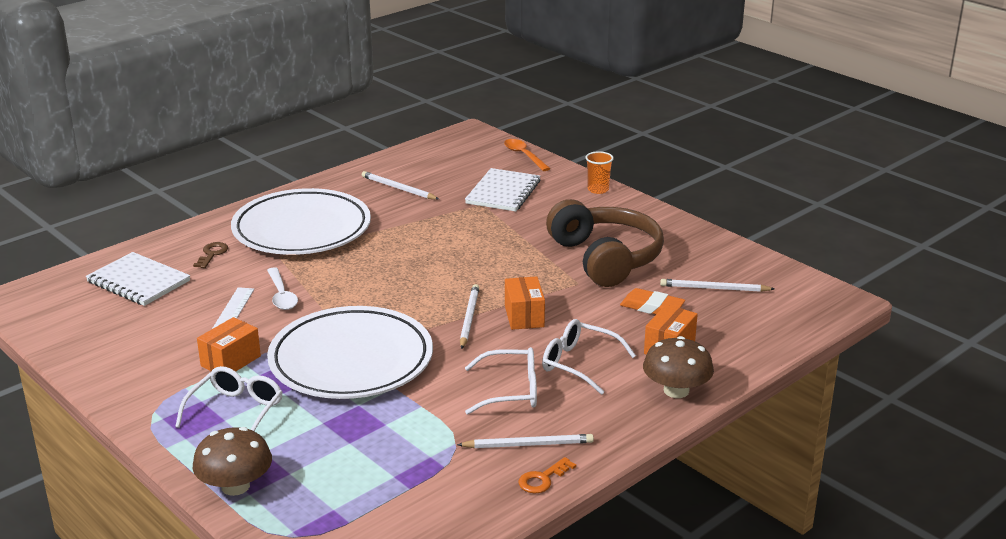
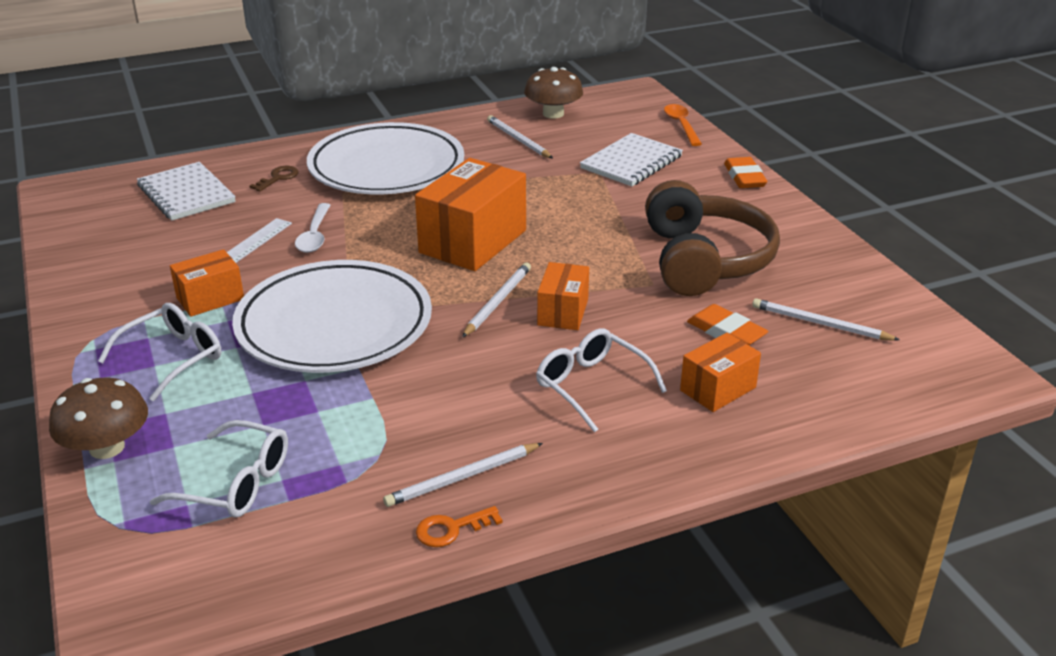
camera: 20 degrees right, 5 degrees up
white pencil [457,434,594,448] -> white pencil turned 135 degrees clockwise [383,443,543,507]
white glasses [465,347,537,415] -> white glasses moved to [150,420,288,517]
orange cup [586,151,614,194] -> orange eraser [724,157,767,188]
brown mushroom [643,336,714,398] -> brown mushroom moved to [524,67,583,119]
none -> orange box [415,158,526,271]

